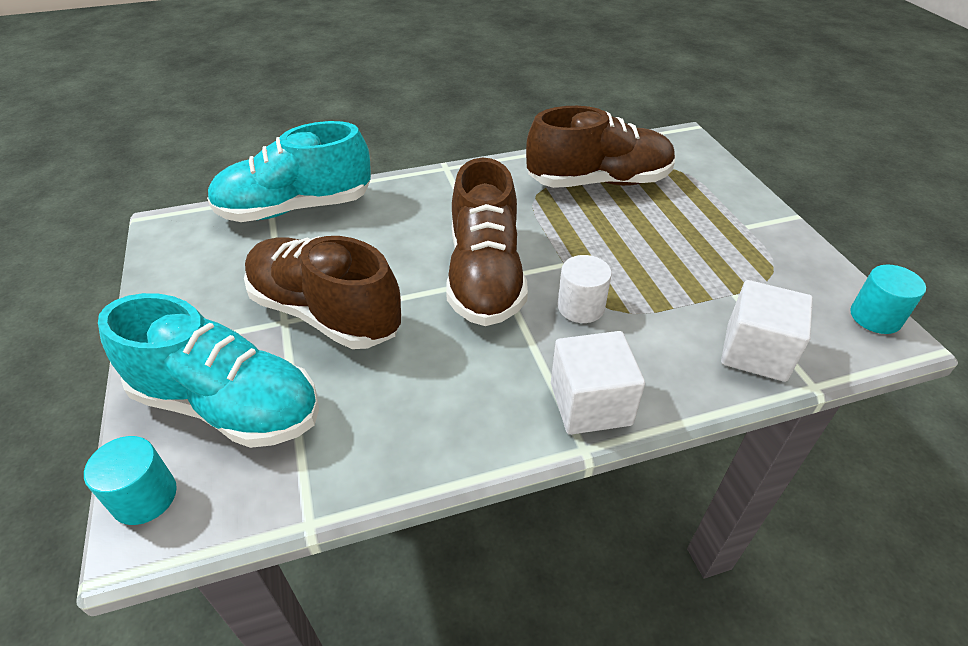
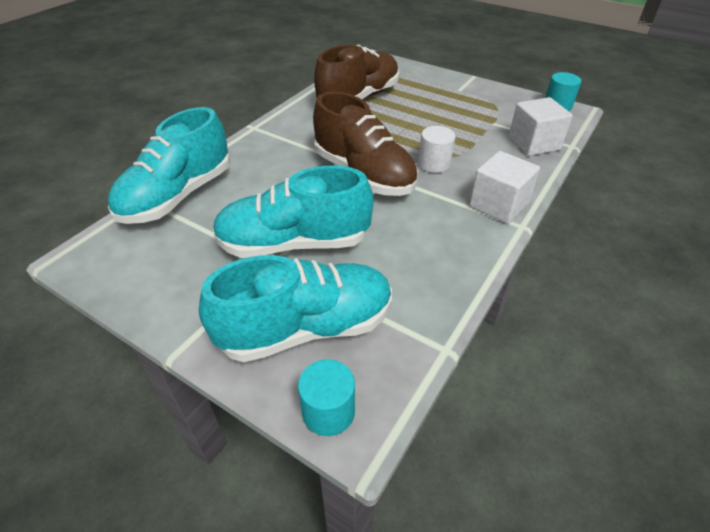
camera: 40 degrees left, 0 degrees up
brown shoe [244,236,402,349] -> turquoise shoe [213,166,374,258]

